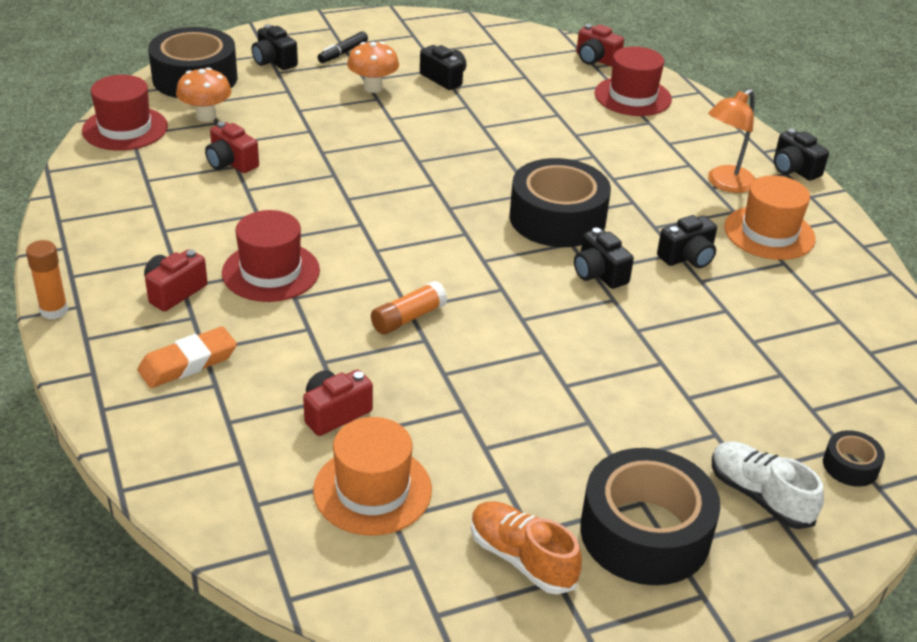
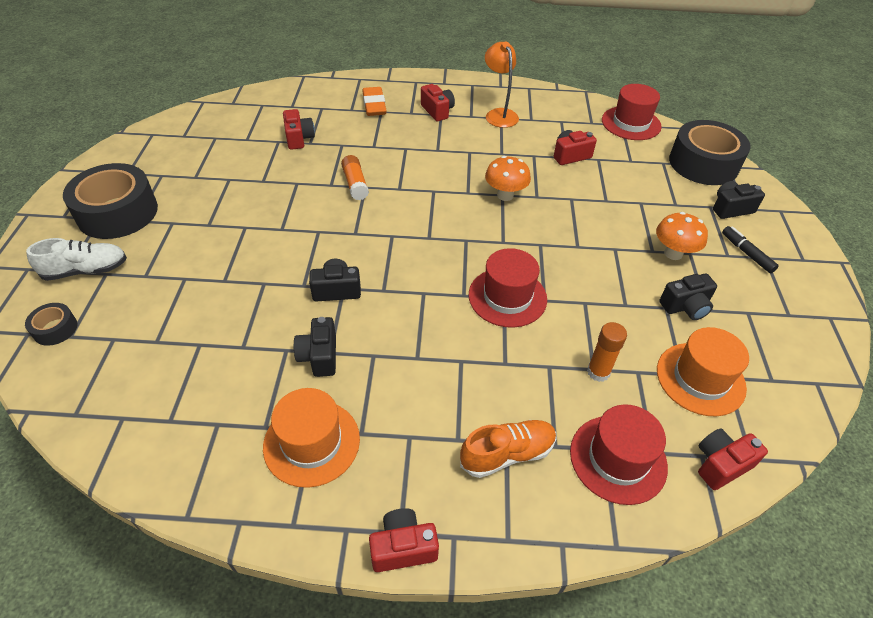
camera: 115 degrees right, 10 degrees up
orange glue stick [26,240,68,319] -> orange glue stick moved to [587,322,627,382]
orange mushroom [176,67,232,122] -> orange mushroom moved to [485,156,531,201]
red hat [222,210,320,302] -> red hat moved to [469,248,547,328]
orange hat [313,417,432,536] -> orange hat moved to [657,327,749,416]
orange shoe [471,501,582,594] -> orange shoe moved to [460,420,556,478]
black tape [510,158,611,247] -> none
orange lamp [708,89,755,193] -> orange lamp moved to [485,41,519,128]
black camera [774,129,829,181] -> red camera [369,508,439,572]

